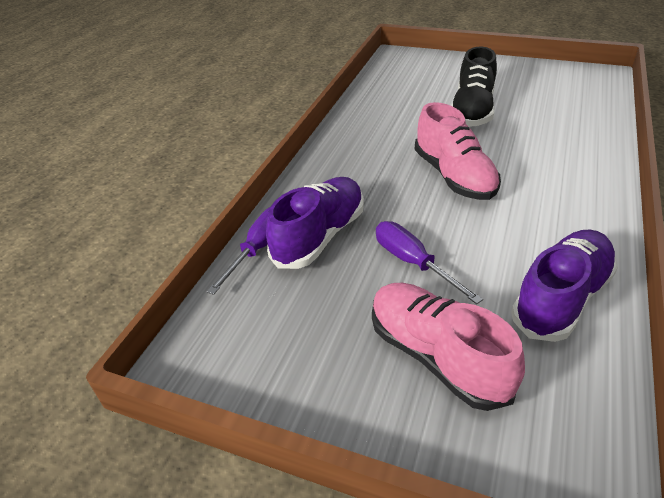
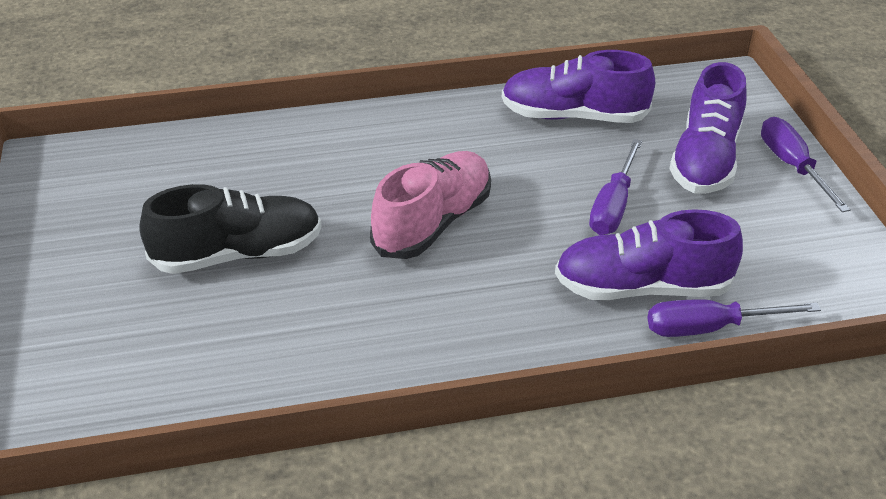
camera: 125 degrees left, 0 degrees up
pink shoe [372,283,525,411] -> purple shoe [669,62,747,193]
none -> purple screwdriver [761,117,851,212]

